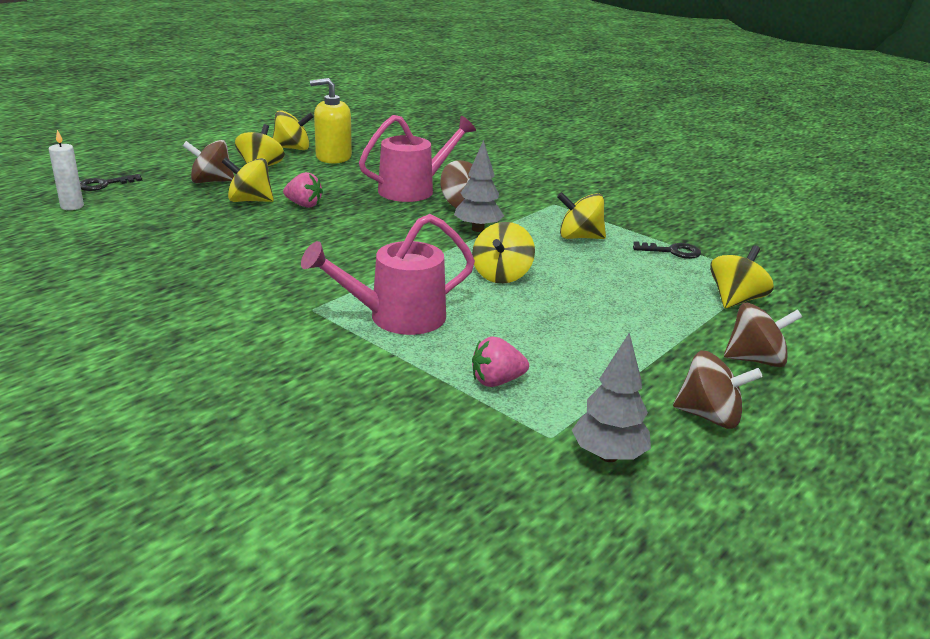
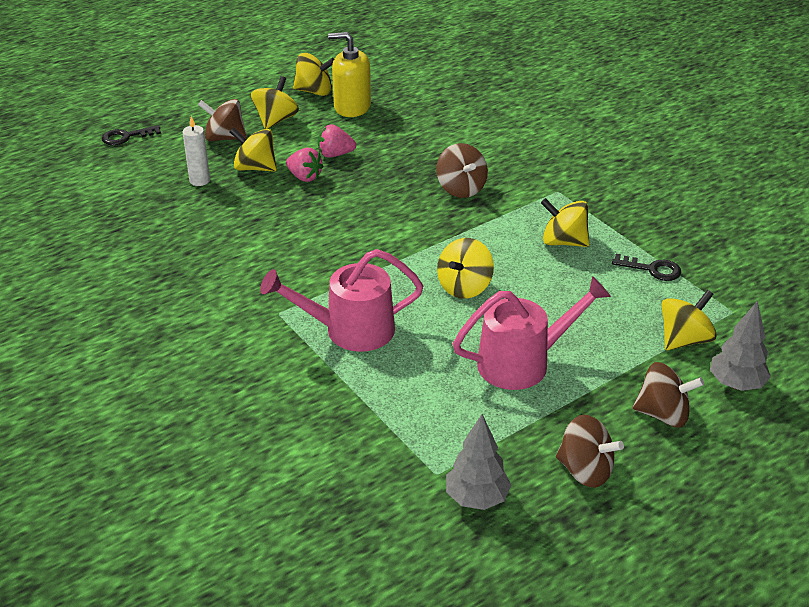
camera: 15 degrees right, 10 degrees up
white candle [49,130,84,210] -> white candle moved to [183,116,210,186]
pink watering can [359,115,476,202] -> pink watering can moved to [453,276,611,390]
grey tree [454,140,504,232] -> grey tree moved to [710,301,771,391]
pink strawberry [472,336,529,387] -> pink strawberry moved to [318,124,356,158]

